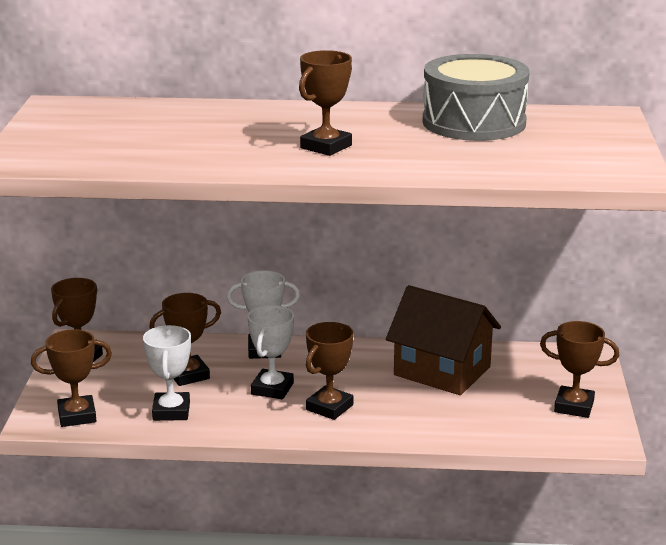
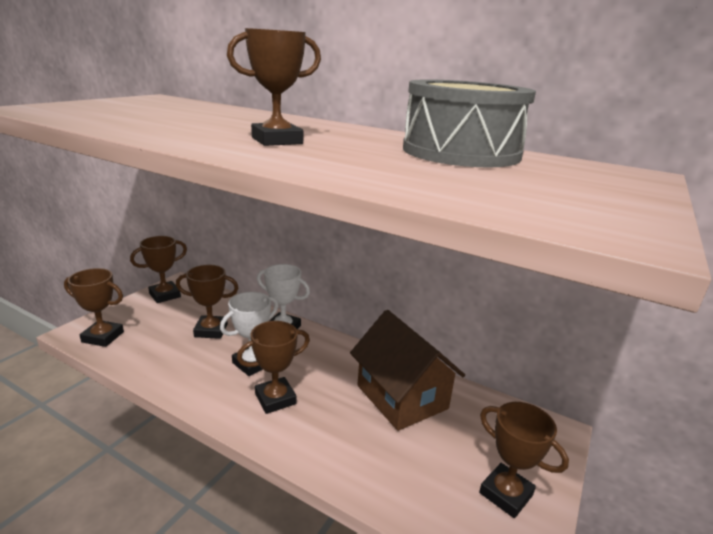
camera: 25 degrees right, 0 degrees up
white trophy [143,325,191,421] -> none

